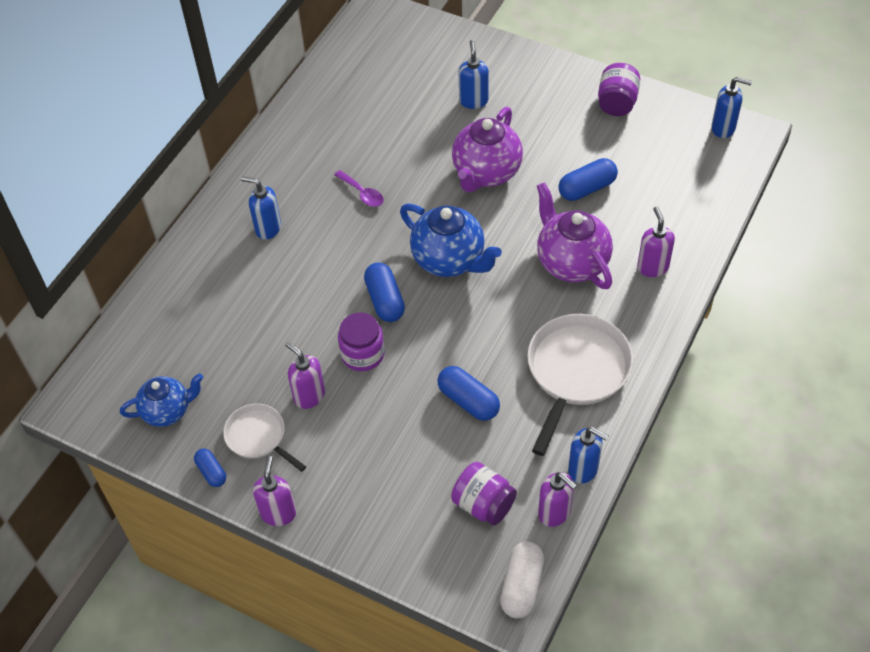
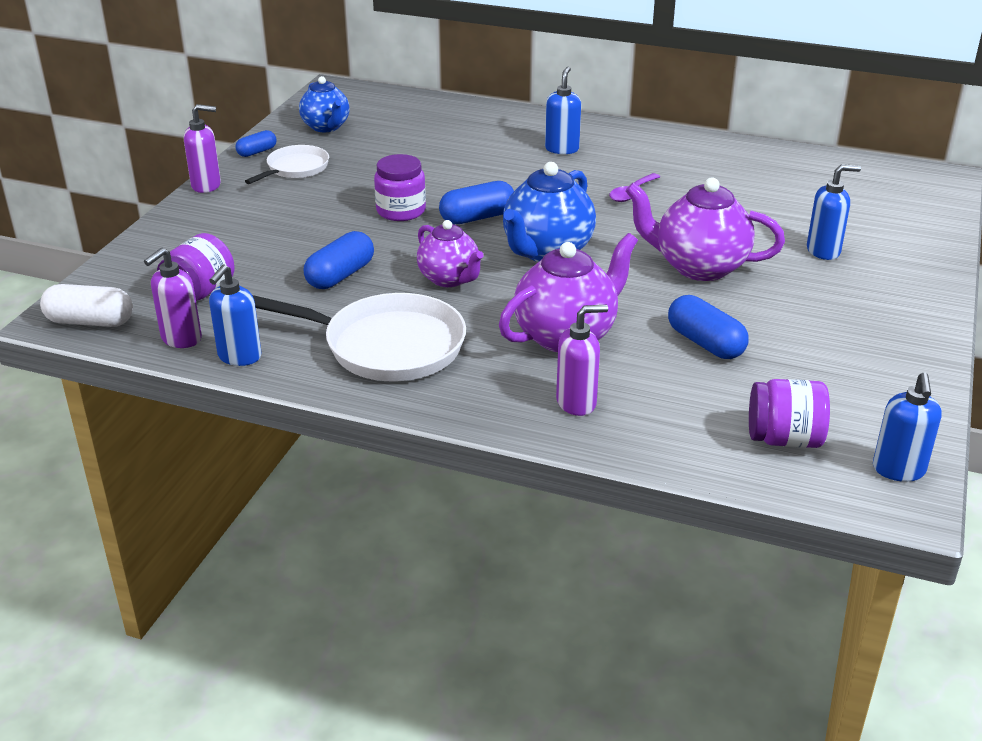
camera: 80 degrees right, 20 degrees down
purple soap dispenser [285,342,325,409] -> none
purple jar [598,63,640,116] -> purple jar moved to [749,379,830,448]
none -> purple teapot [417,220,484,287]

